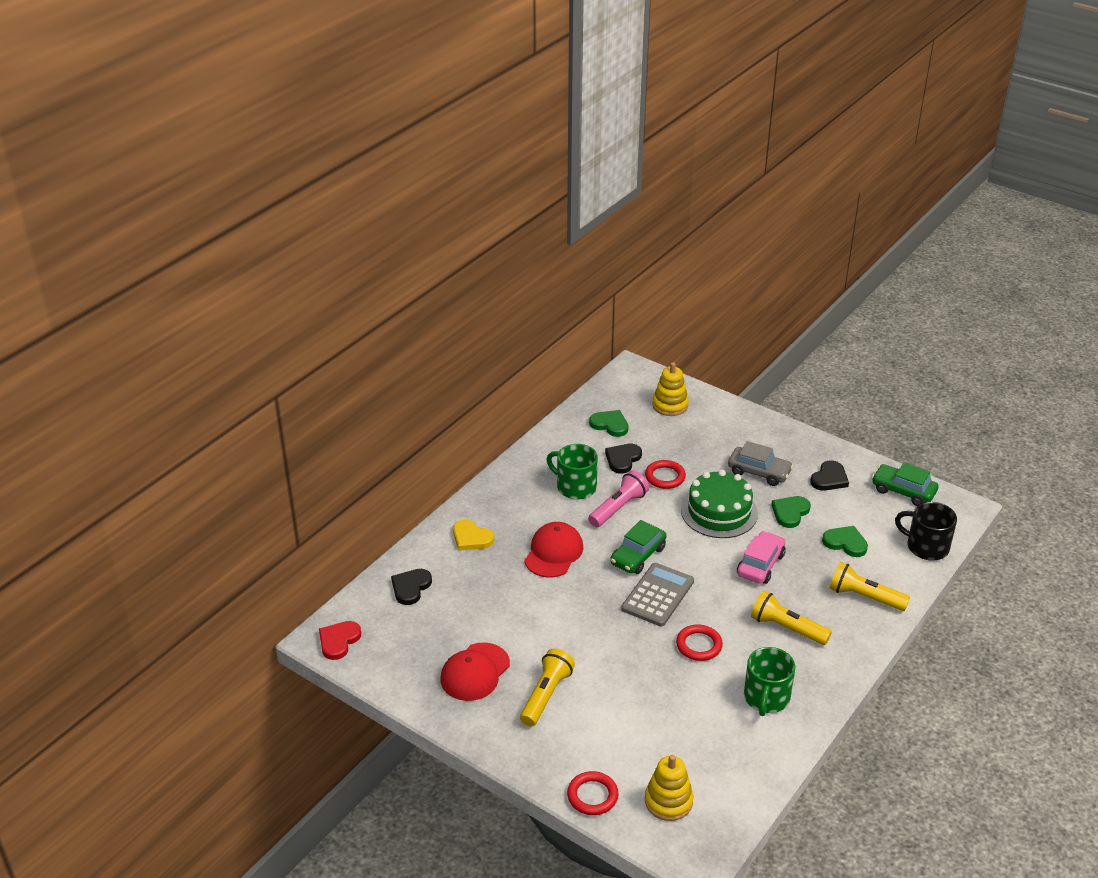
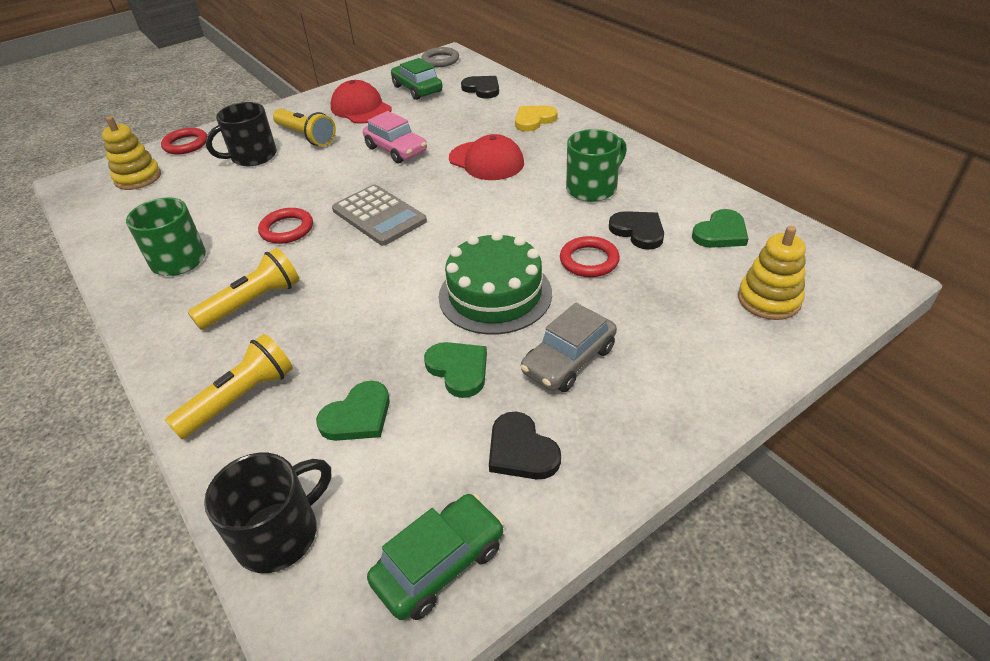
camera: 110 degrees right, 5 degrees up
red heart [319,621,361,660] -> grey ring [421,47,459,67]
pink flashlight [588,470,649,527] -> none
green car [610,520,667,574] -> green car moved to [391,58,442,100]
pink car [737,531,786,584] -> pink car moved to [363,111,427,164]
none -> black mug [205,102,277,166]

